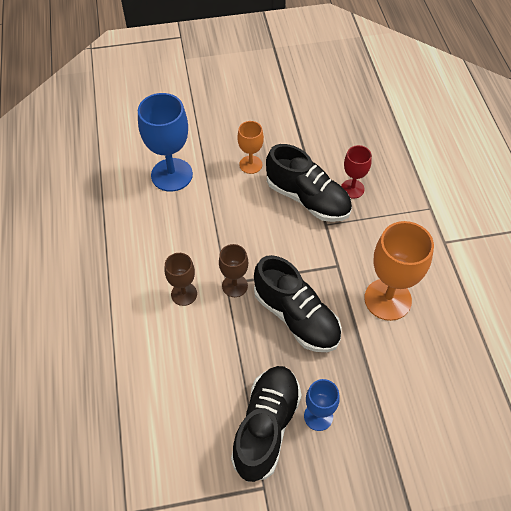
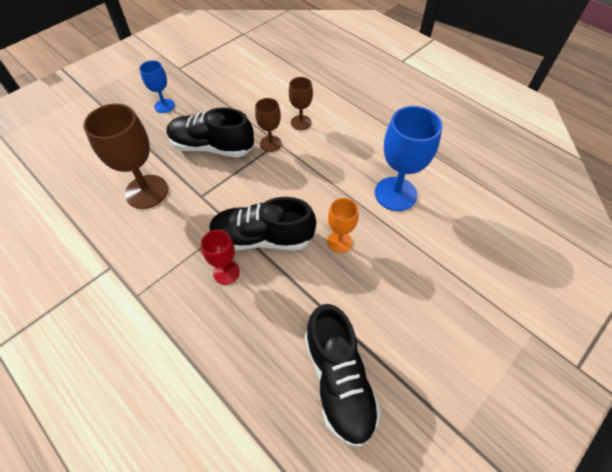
camera: 145 degrees right, 0 degrees up
black shoe [231,366,302,482] -> black shoe moved to [305,304,381,447]
orange goblet [364,221,434,321] -> brown goblet [84,104,168,209]

